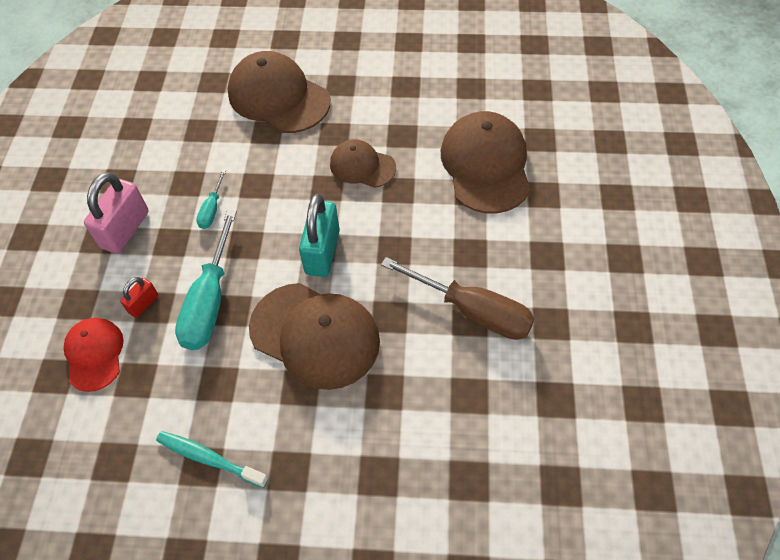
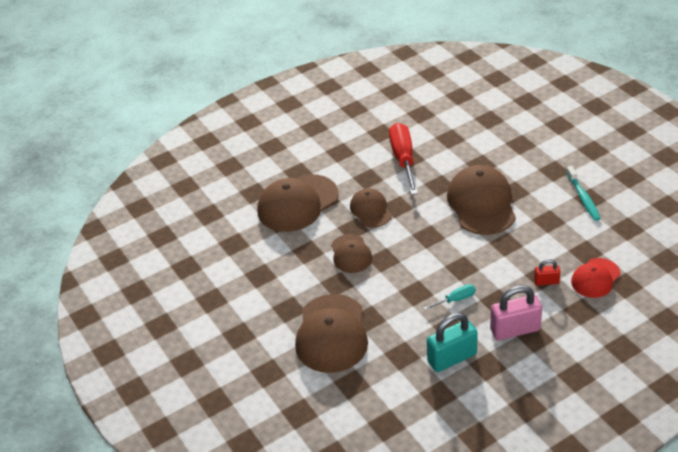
camera: 125 degrees left, 15 degrees down
turquoise screwdriver [175,210,237,350] -> none
turquoise padlock [299,194,340,277] -> turquoise padlock moved to [427,313,478,372]
brown screwdriver [381,257,535,340] -> red screwdriver [389,123,418,195]
none -> brown cap [350,188,392,228]

